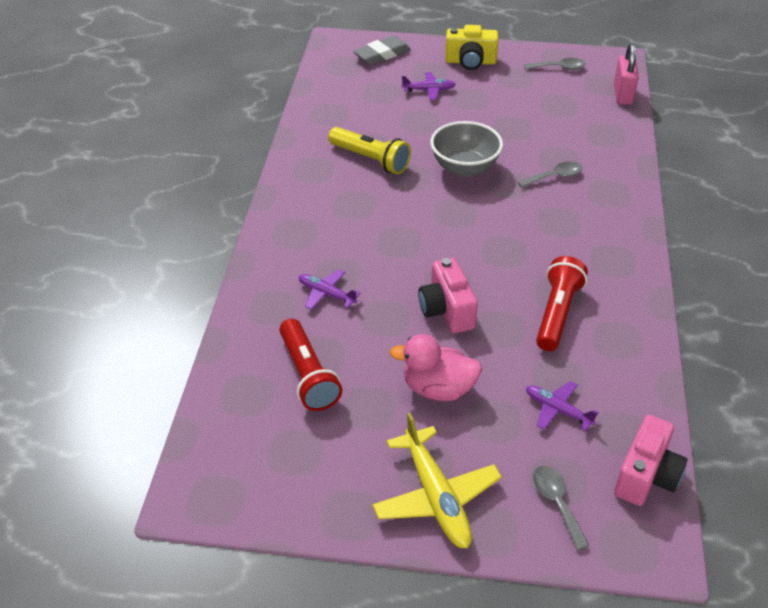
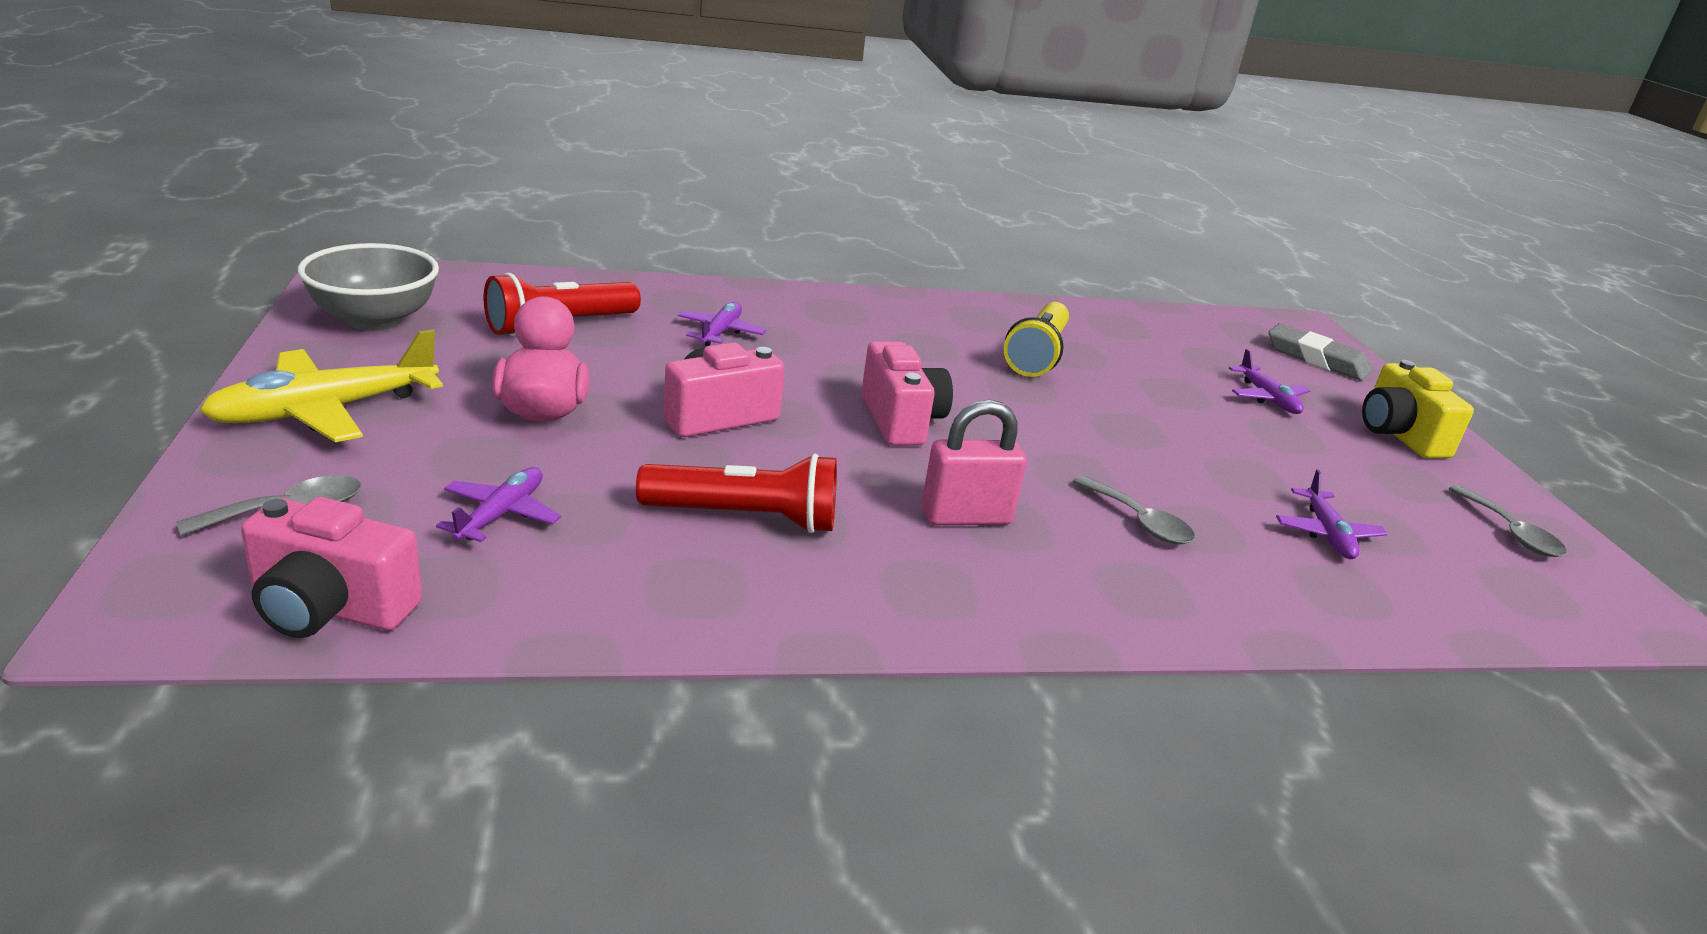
camera: 70 degrees right, 15 degrees down
grey bowl [430,121,503,177] -> grey bowl moved to [298,243,439,331]
pink padlock [614,43,639,105] -> pink padlock moved to [921,400,1027,525]
none -> pink camera [861,341,953,446]
none -> purple plane [1276,469,1388,559]

